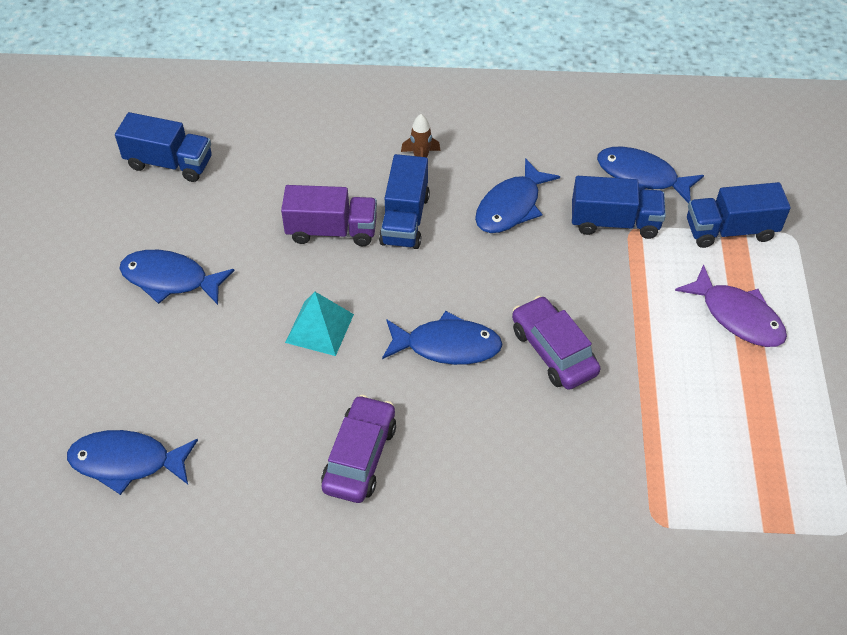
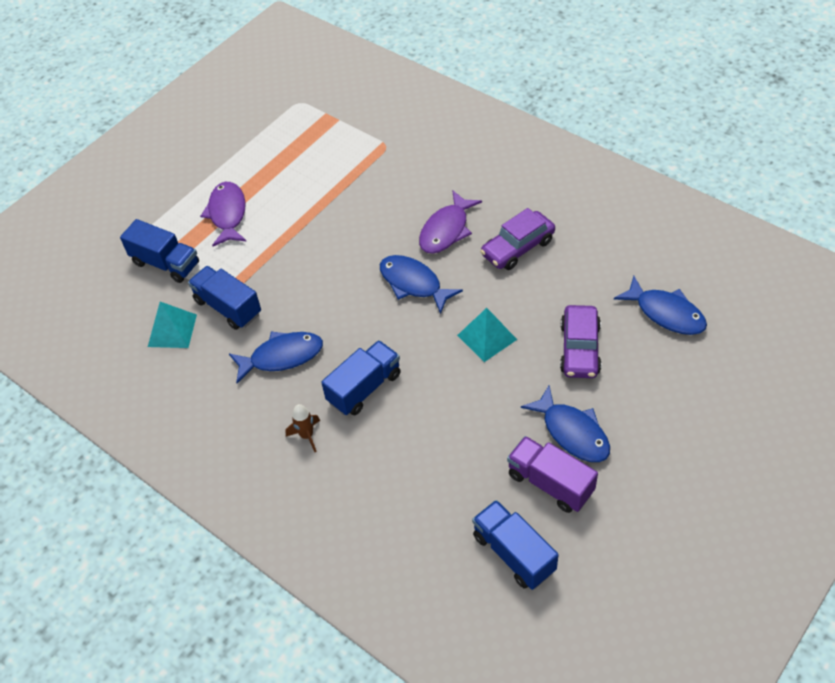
camera: 140 degrees left, 0 degrees up
purple truck [281,185,377,246] -> purple truck moved to [507,436,598,513]
purple car [512,296,600,390] -> purple car moved to [560,305,601,378]
blue fish [597,146,704,203] -> turquoise pyramid [148,302,197,348]
none -> purple fish [419,190,482,254]

